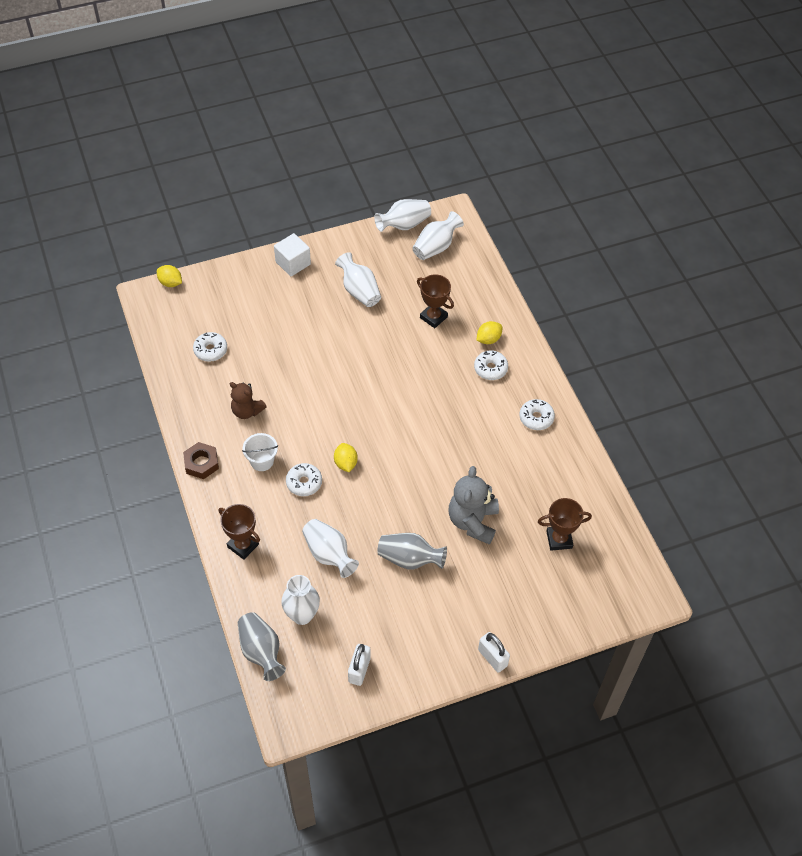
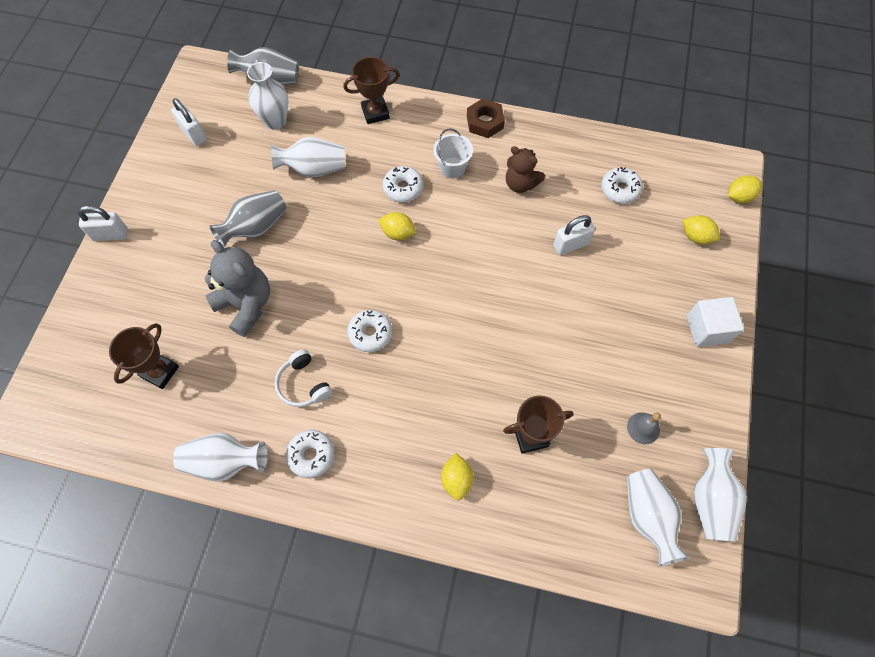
camera: 125 degrees right, 10 degrees up
brown teddy bear [230,382,267,419] -> brown teddy bear turned 120 degrees counterclockwise [506,146,545,193]
white vase [335,252,381,307] -> white vase moved to [173,433,268,482]
white donut [474,350,508,380] -> white donut moved to [347,310,392,352]
none -> white headphones [275,349,333,407]
none -> white padlock [554,215,595,255]
none -> grey bell [627,412,661,444]
none -> yellow lemon [682,215,720,245]

